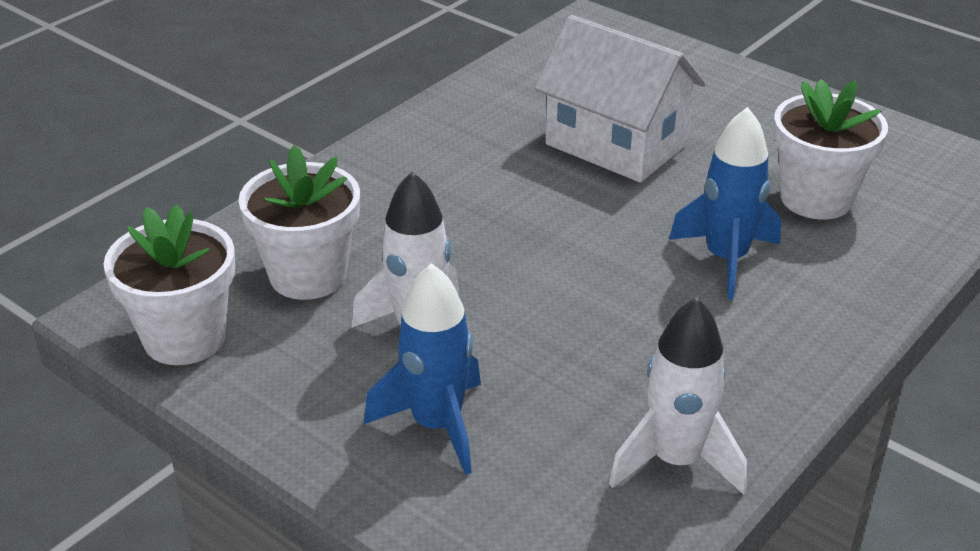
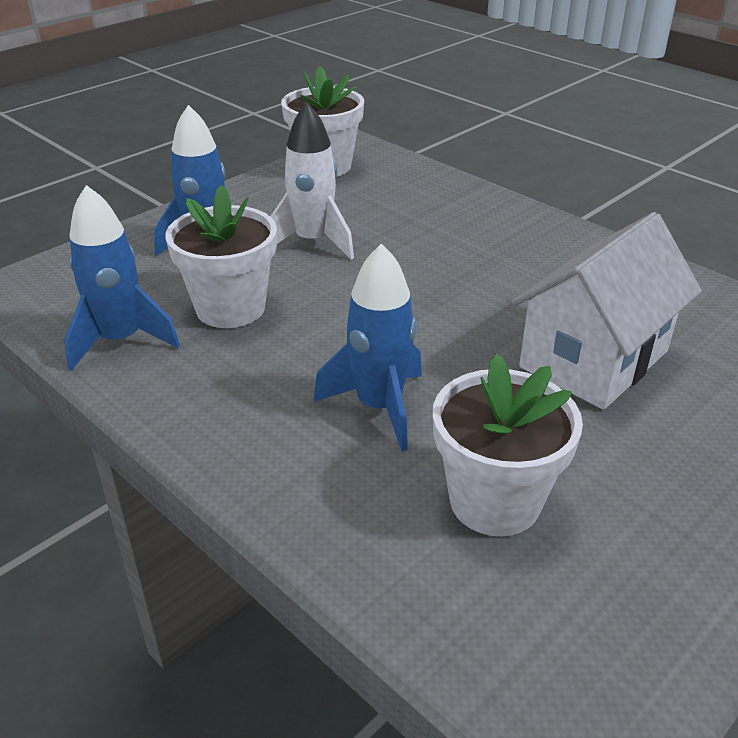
camera: 95 degrees right, 0 degrees up
white flower pot [238,145,360,300] -> white flower pot moved to [166,185,277,328]
white rocket [609,298,747,495] -> blue rocket [64,185,180,371]

